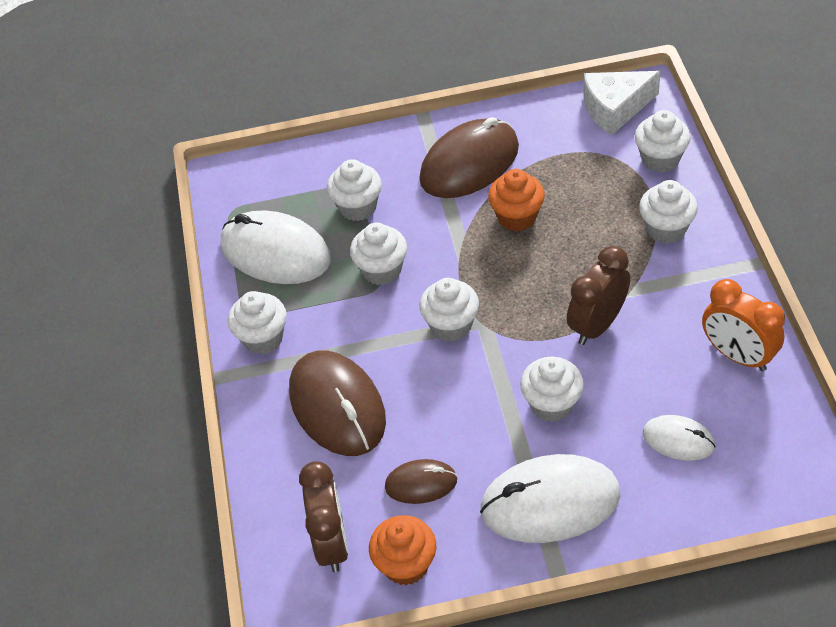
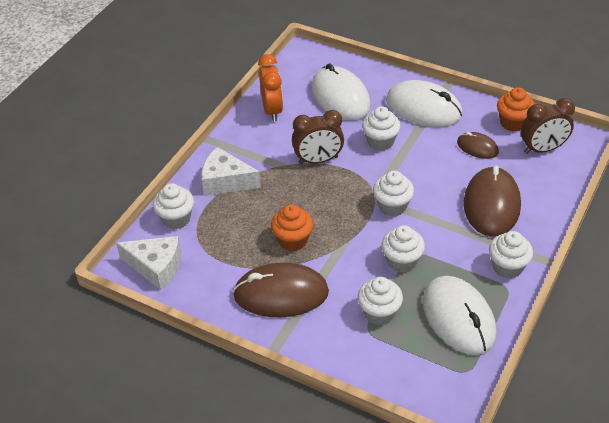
camera: 145 degrees left, 5 degrees down
brown clock [299,461,348,572] -> brown clock turned 135 degrees counterclockwise [521,98,575,154]
white cupcake [639,180,698,244] -> white cheese [202,147,261,196]
white mouse [643,415,716,461] -> white mouse [311,63,371,120], size x1.90

